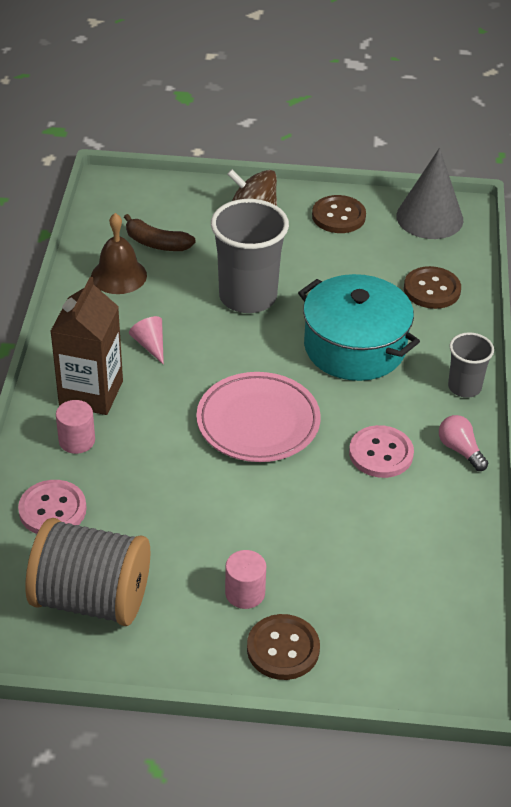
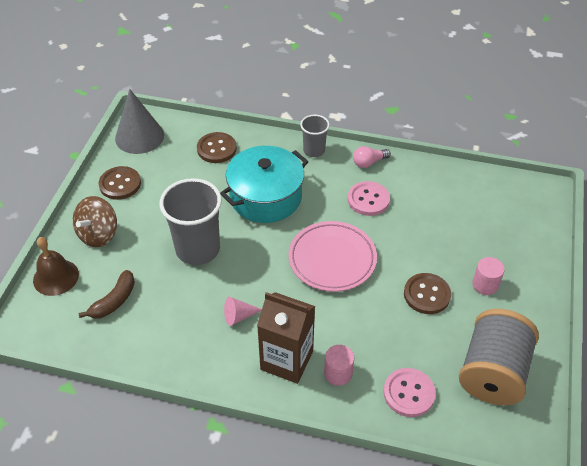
camera: 80 degrees left, 5 degrees up
brown bell [91,213,147,294] -> brown bell moved to [33,237,79,296]
brown button [247,614,320,680] -> brown button moved to [404,273,451,314]

